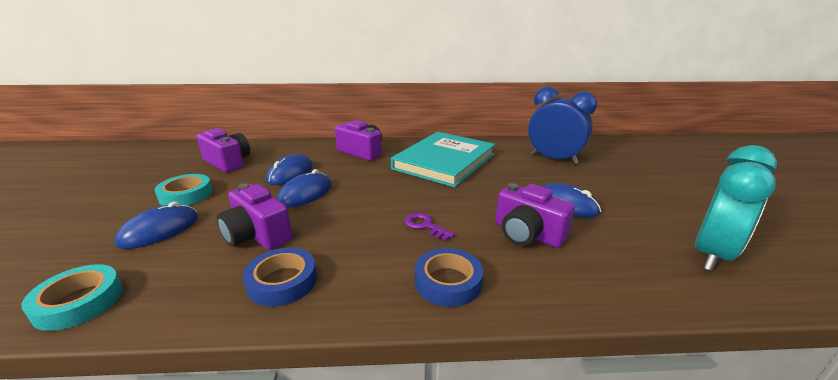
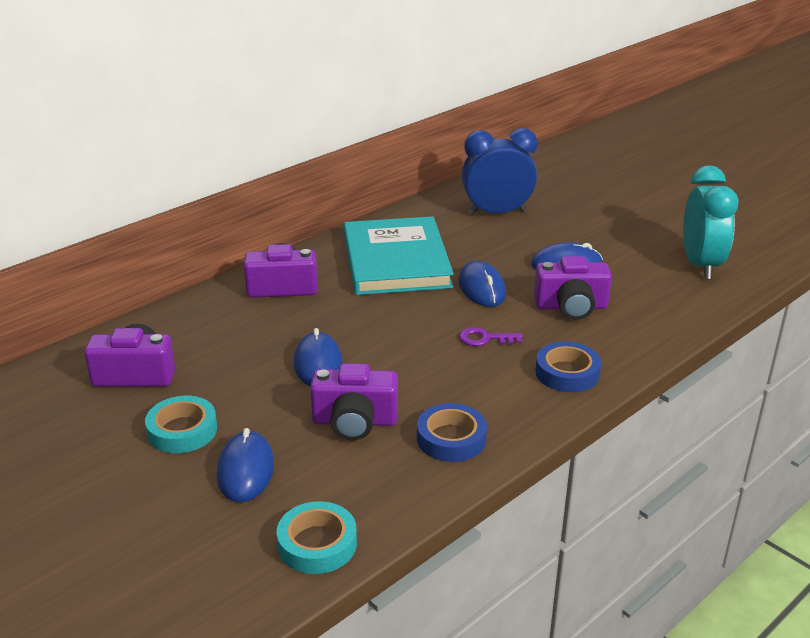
camera: 40 degrees left, 5 degrees up
blue mouse [266,154,313,185] -> blue mouse moved to [458,261,506,307]

